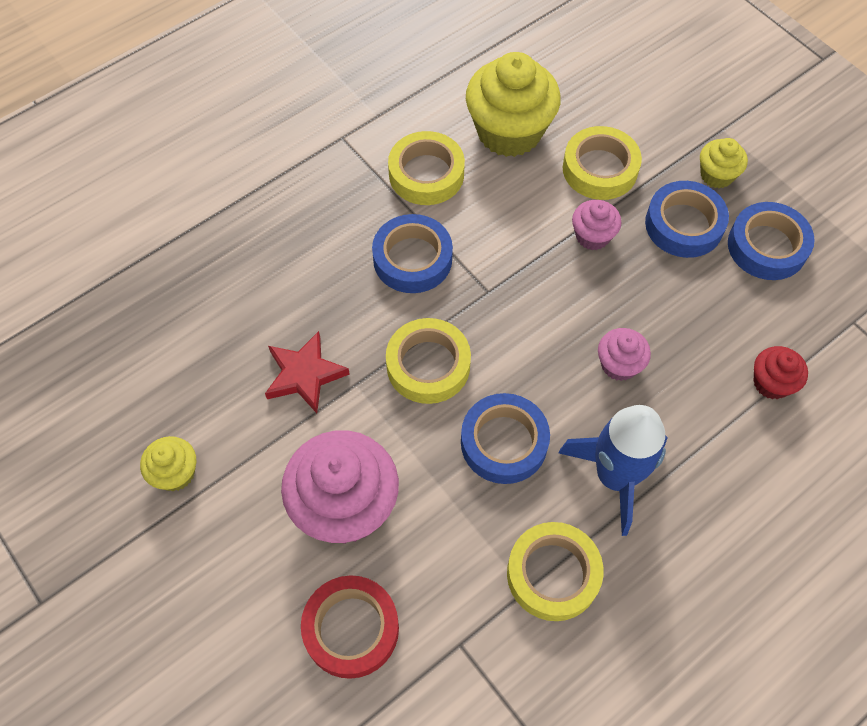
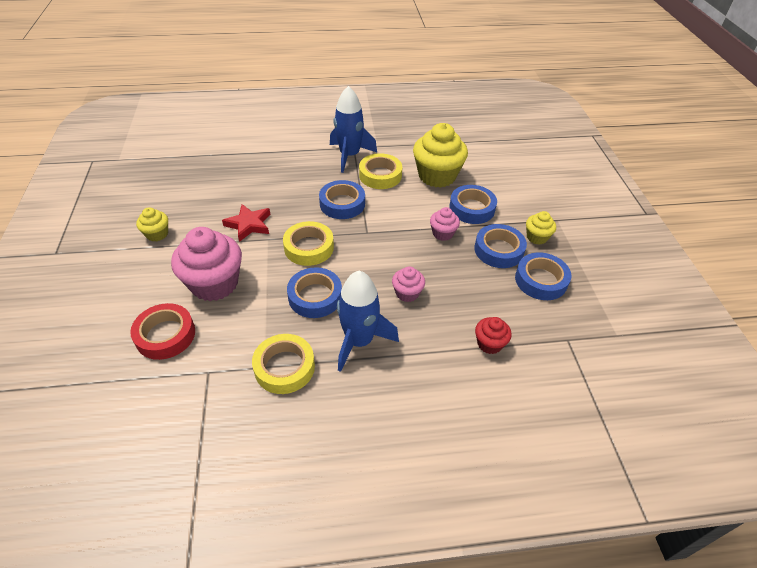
camera: 30 degrees right, 15 degrees down
yellow tape [563,126,642,200] -> blue tape [449,185,497,224]
none -> blue rocket [330,86,377,173]

